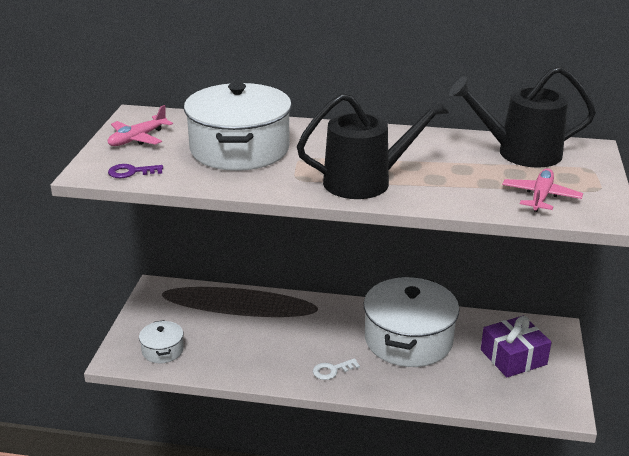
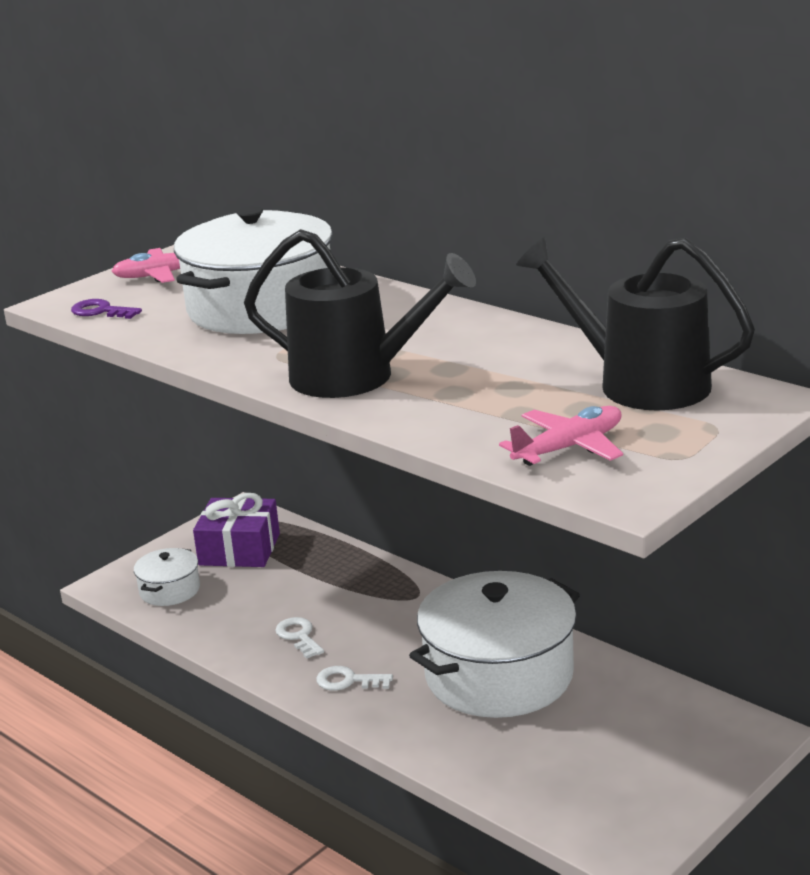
camera: 35 degrees right, 5 degrees down
purple gift [481,316,552,377] -> purple gift moved to [193,493,280,567]
none -> white key [275,617,324,659]

